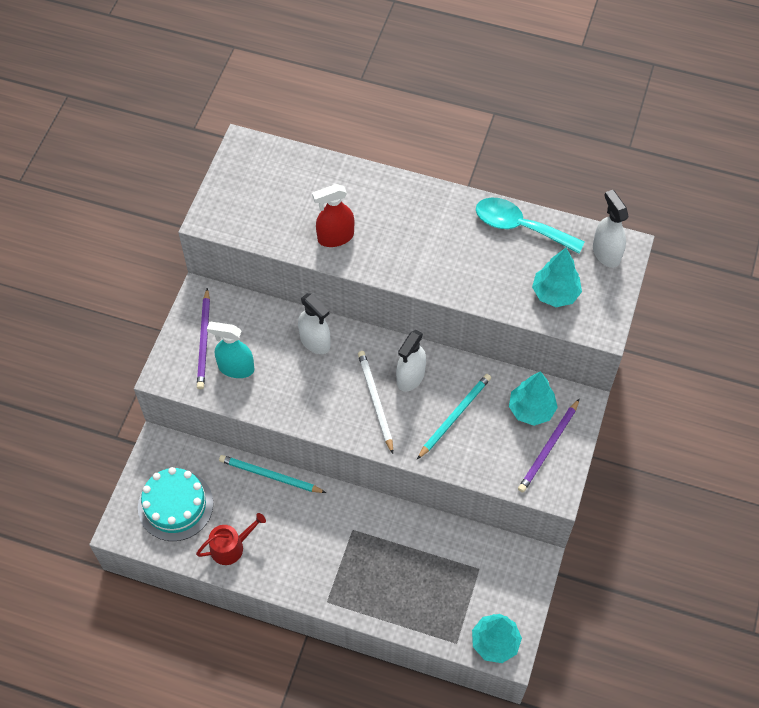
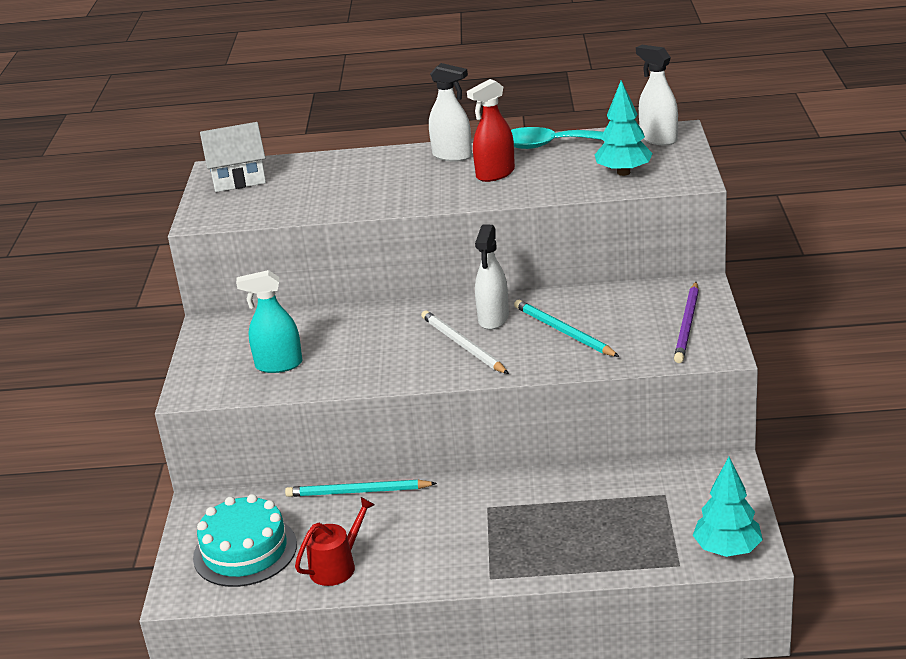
camera: 15 degrees left, 30 degrees down
purple pencil [197,288,210,389] -> none
white spray bottle [298,293,330,354] -> white spray bottle moved to [429,63,472,162]
red spray bottle [312,184,354,247] -> red spray bottle moved to [467,79,515,182]
turquoise pencil [417,374,491,459] -> turquoise pencil turned 60 degrees counterclockwise [514,300,619,357]
turquoise tree [509,371,558,426] -> none
none -> white house [200,122,266,192]

